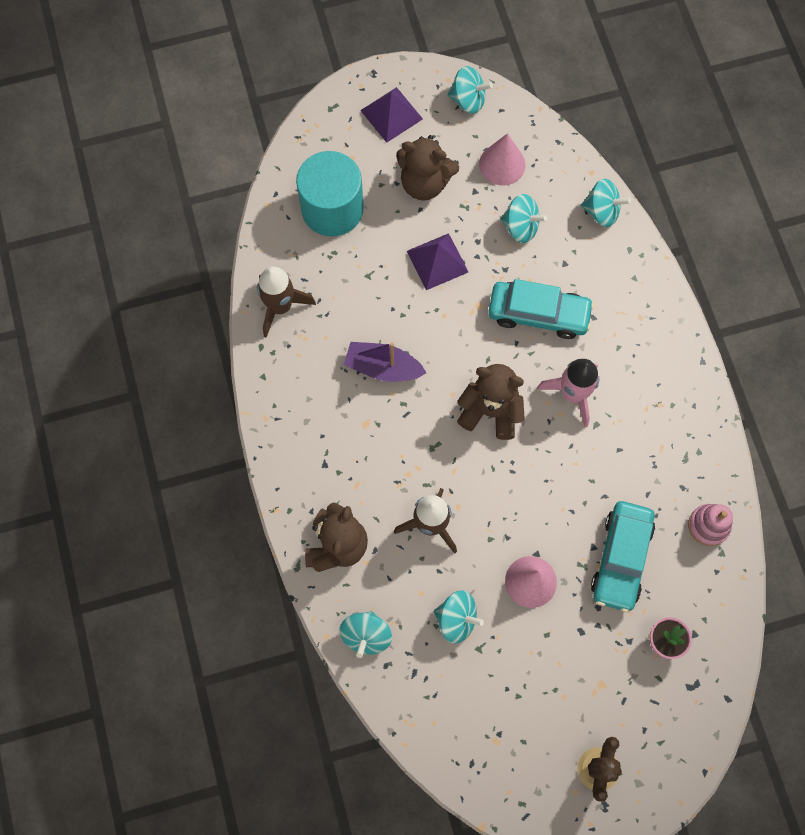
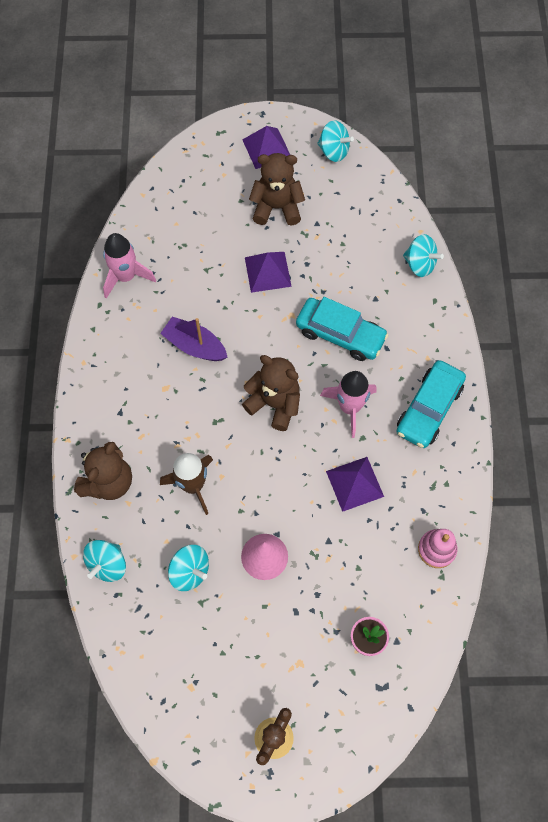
camera: 15 degrees right, 5 degrees down
brown rocket [257,266,316,338] -> pink rocket [103,233,156,299]
turquoise cylinder [296,151,364,237] -> none
brown teddy bear [396,135,459,201] -> brown teddy bear turned 150 degrees clockwise [249,153,305,226]
pink cone [479,133,526,185] -> none
turquoise spinning top [500,194,547,243] -> none
turquoise car [591,501,655,613] -> turquoise car moved to [396,360,466,448]
none -> purple pyramid [326,457,384,512]

